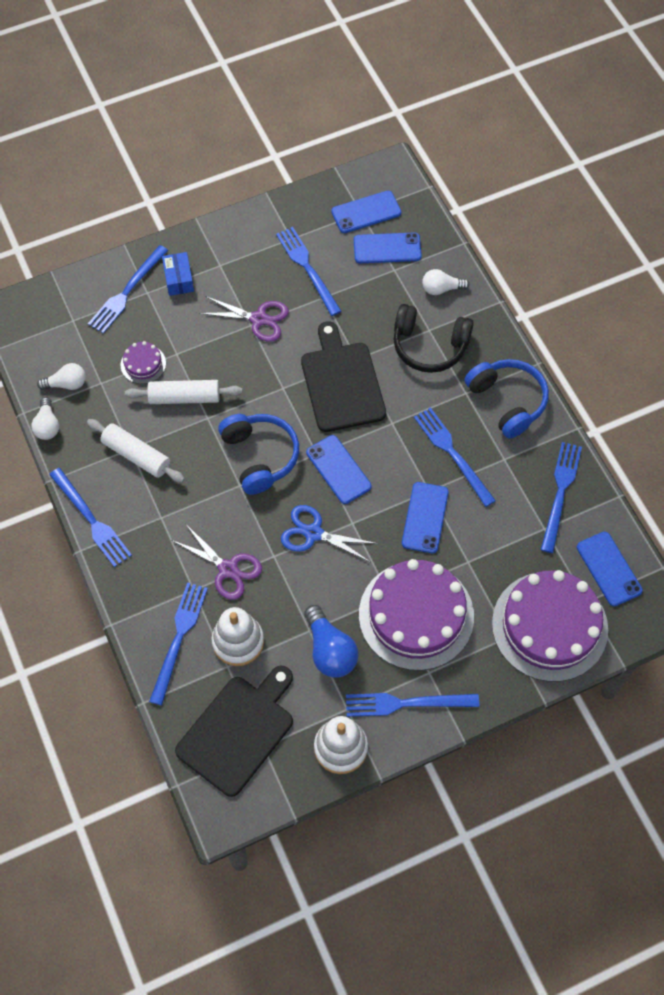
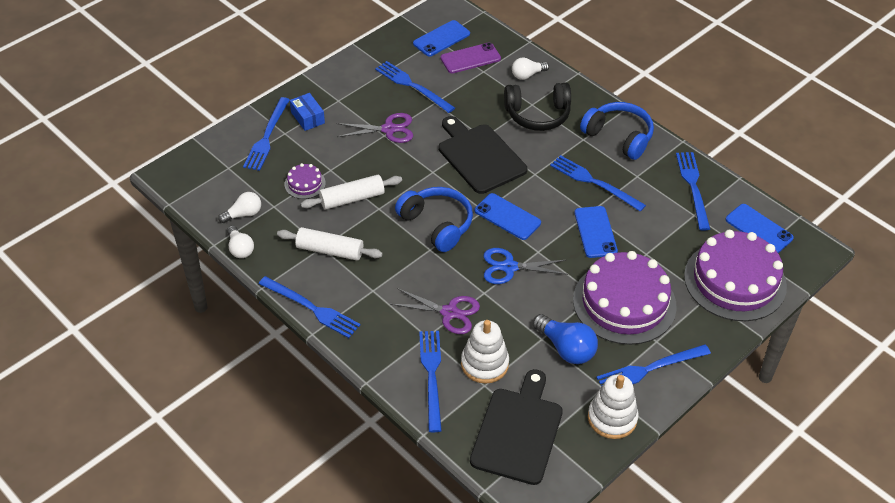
camera: 20 degrees left, 15 degrees down
blue phone [354,232,422,263] -> purple phone [440,42,501,73]

